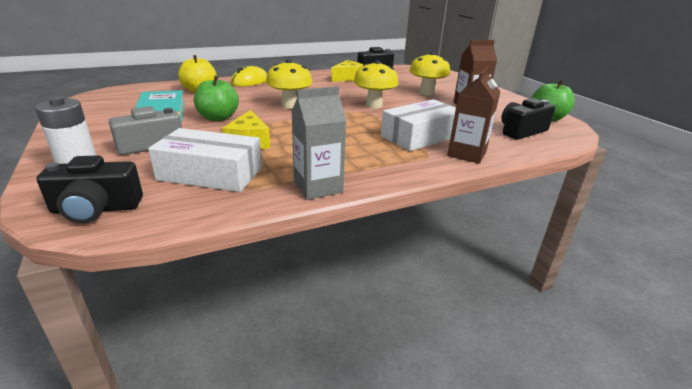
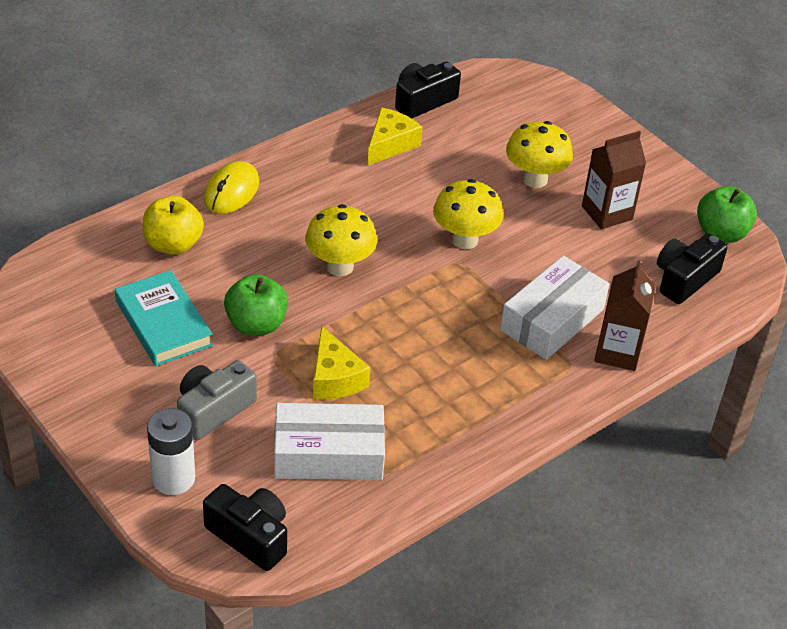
camera: 15 degrees left, 15 degrees up
black camera [37,155,143,224] -> black camera turned 120 degrees counterclockwise [203,484,287,571]
grey carton [291,86,347,200] -> none

